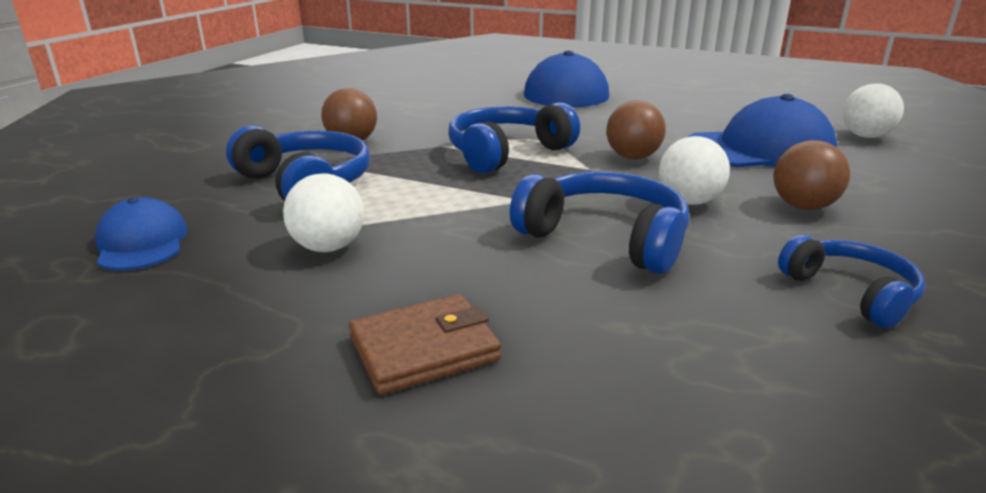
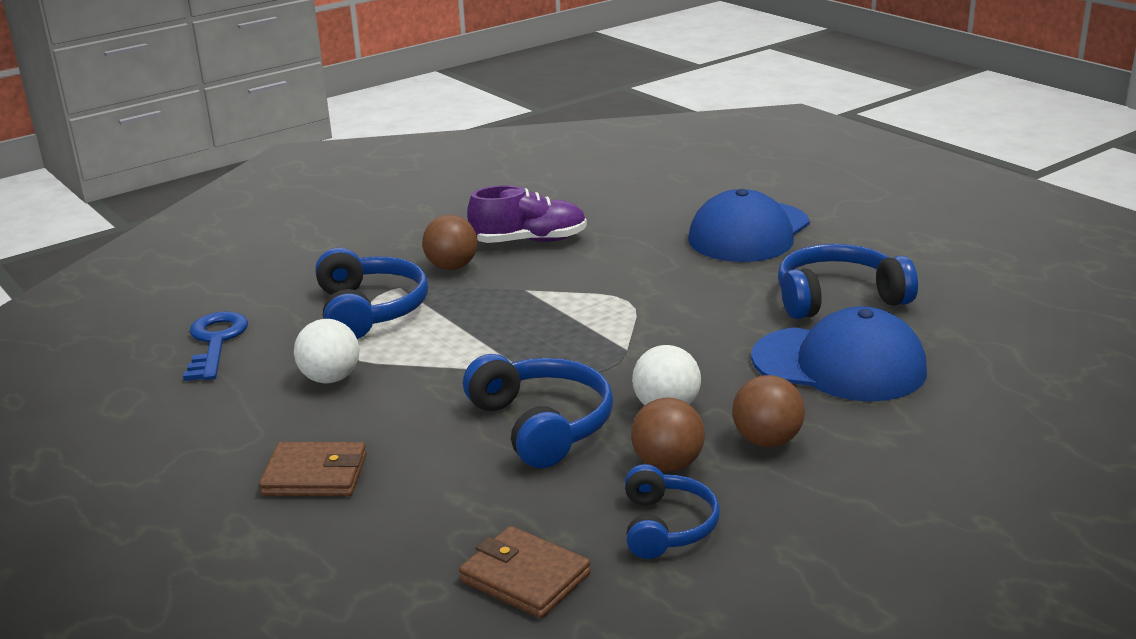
camera: 30 degrees right, 0 degrees up
blue cap [95,197,188,270] -> blue key [183,312,248,381]
blue headphones [449,102,580,173] -> blue headphones moved to [778,244,918,319]
brown ball [606,100,666,159] -> brown ball moved to [631,398,705,472]
white ball [843,83,904,138] -> none
none -> brown wallet [459,526,591,618]
none -> purple shoe [467,185,587,243]

